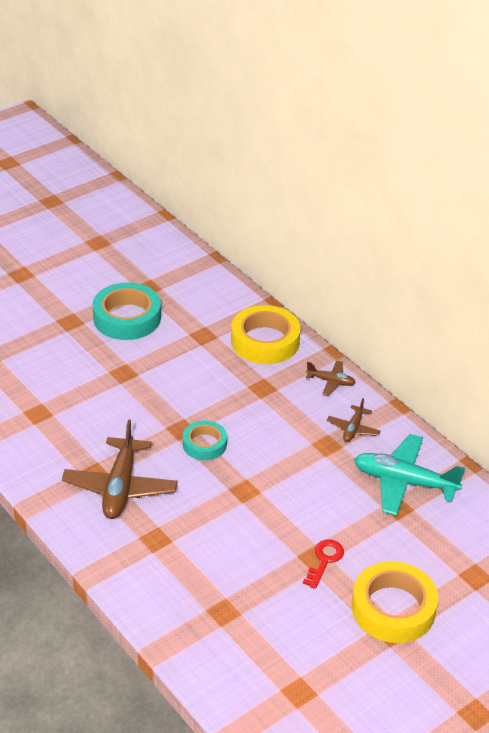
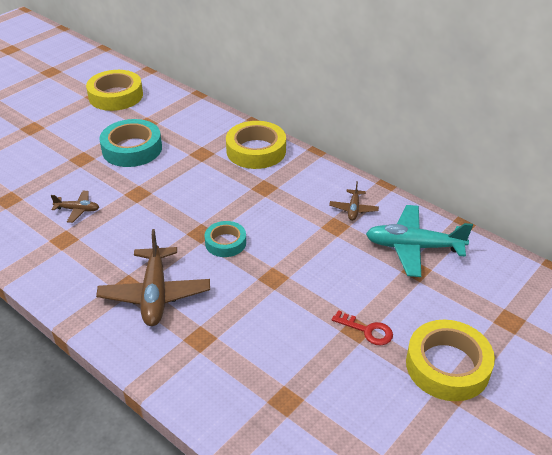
camera: 10 degrees left, 0 degrees up
red key [303,539,344,589] -> red key turned 105 degrees clockwise [332,310,393,345]
brown plane [306,360,356,396] -> brown plane moved to [51,191,99,223]
none -> yellow tape [86,70,143,111]

